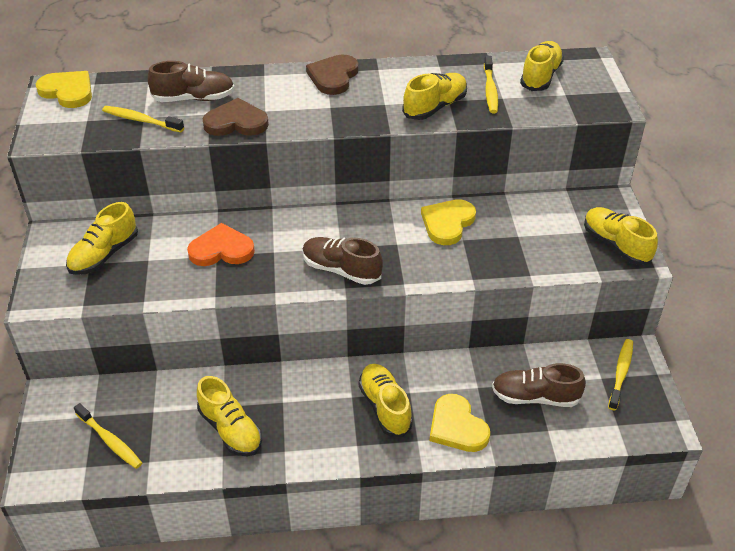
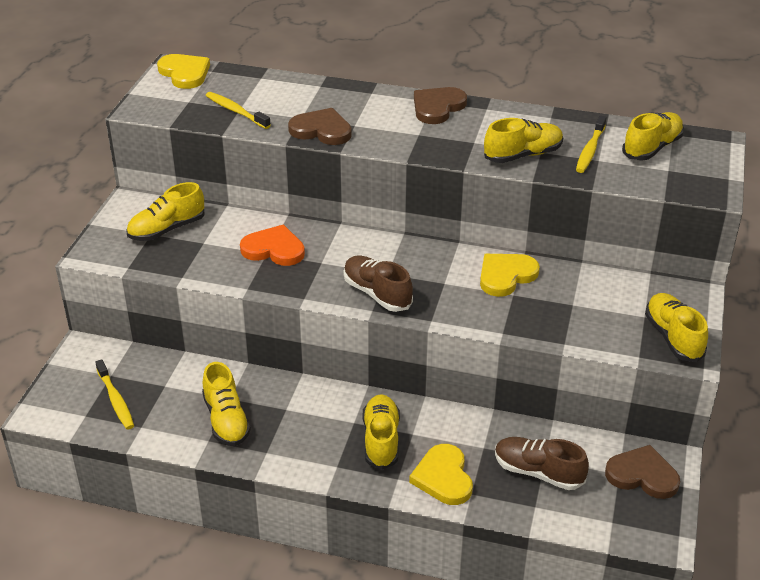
camera: 20 degrees right, 5 degrees down
brown shoe [147,61,235,102] -> none
yellow toothbrush [608,339,633,411] -> brown heart [605,445,680,499]

